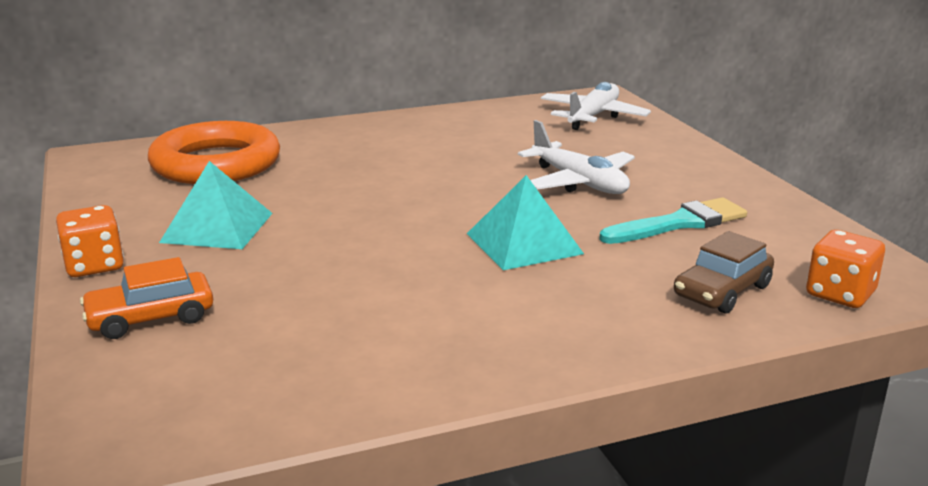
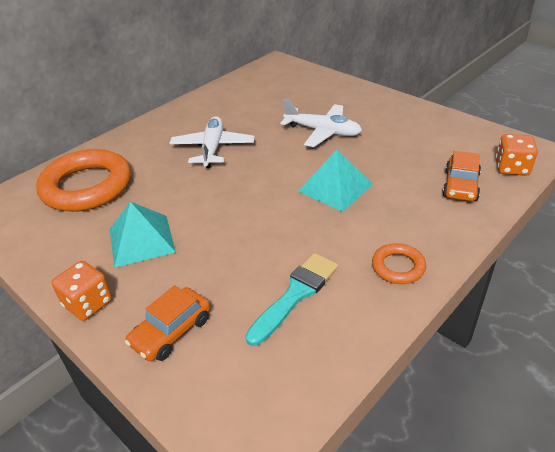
camera: 25 degrees left, 15 degrees up
white plane [541,82,651,130] -> white plane moved to [170,116,255,168]
turquoise brush [599,197,747,244] -> turquoise brush moved to [245,253,338,346]
brown car [674,231,774,314] -> orange car [442,151,481,201]
none -> orange ring [372,243,426,284]

